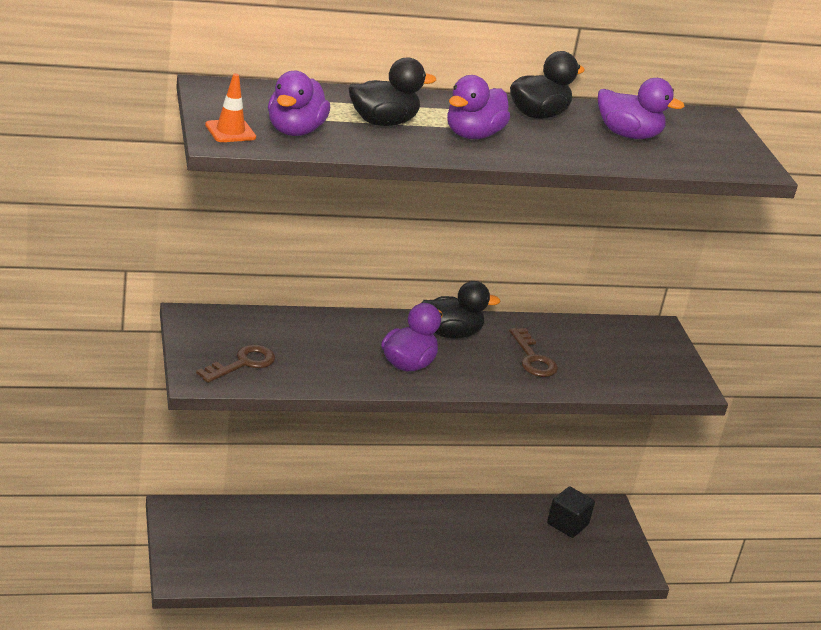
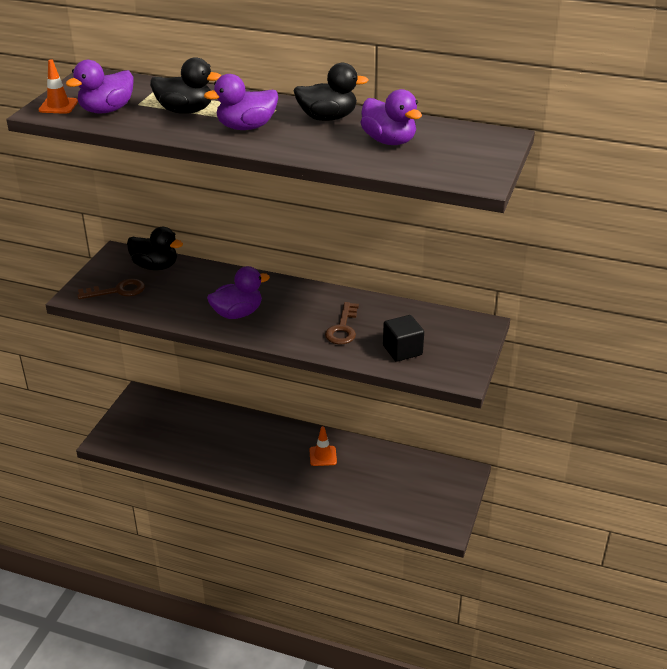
camera: 35 degrees right, 5 degrees up
black duck [421,281,501,339] -> black duck moved to [127,227,183,270]
black cube [547,486,595,538] -> black cube moved to [383,315,424,362]
none -> orange traffic cone [309,426,337,466]

